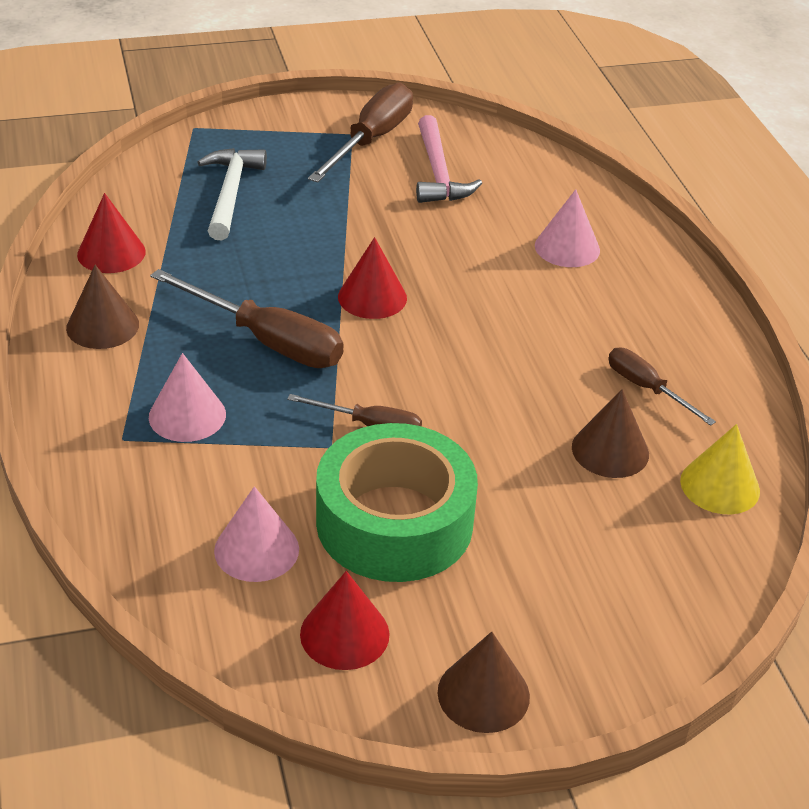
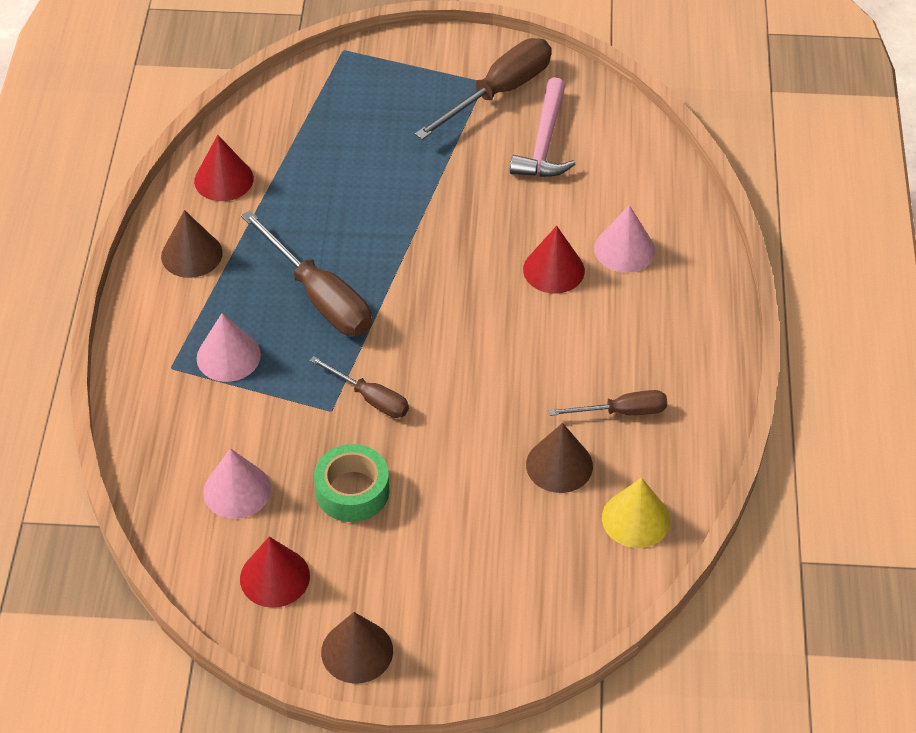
camera: 20 degrees right, 10 degrees up
white hammer [197,148,267,240] -> none
green tape [316,423,478,582] -> green tape [314,444,389,522], size x0.57
red cone [338,237,407,319] -> red cone moved to [523,226,585,294]
brown screwdriver [608,347,716,426] -> brown screwdriver turned 105 degrees clockwise [549,390,667,416]

